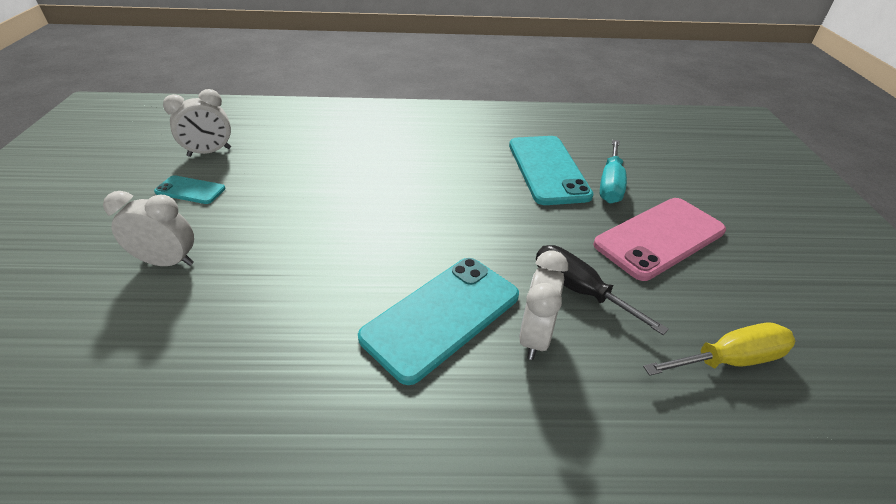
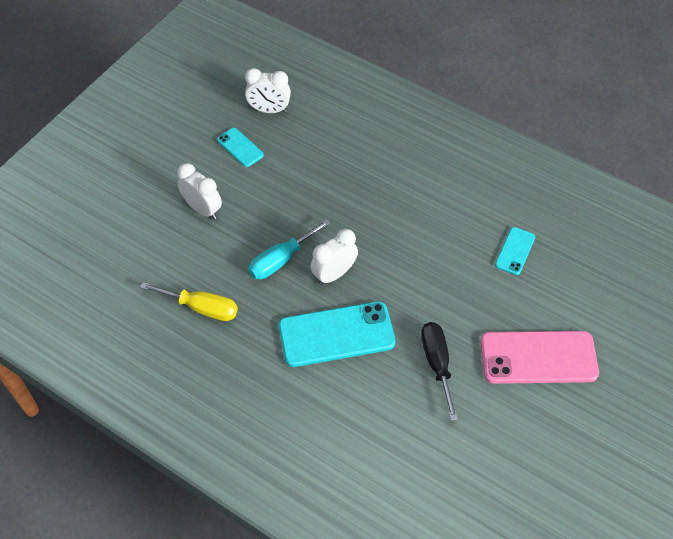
camera: 35 degrees right, 15 degrees up
turquoise phone [509,136,593,205] -> turquoise phone [495,227,535,275], size x0.51
white clock [519,250,568,360] -> white clock moved to [310,229,358,285]
turquoise screwdriver [600,140,627,203] -> turquoise screwdriver moved to [248,219,330,279]
yellow screwdriver [643,323,795,376] -> yellow screwdriver moved to [140,282,238,321]

